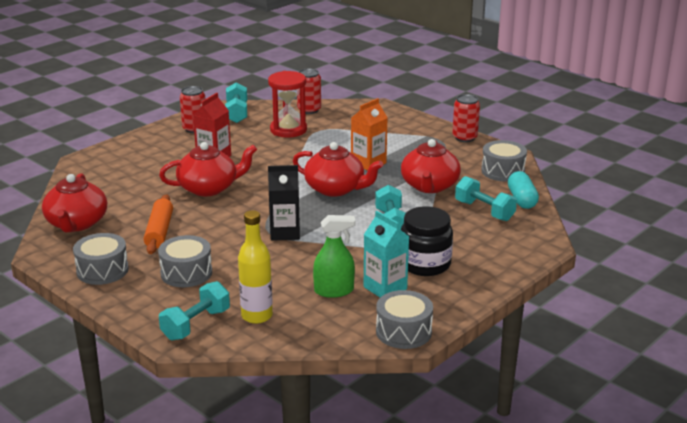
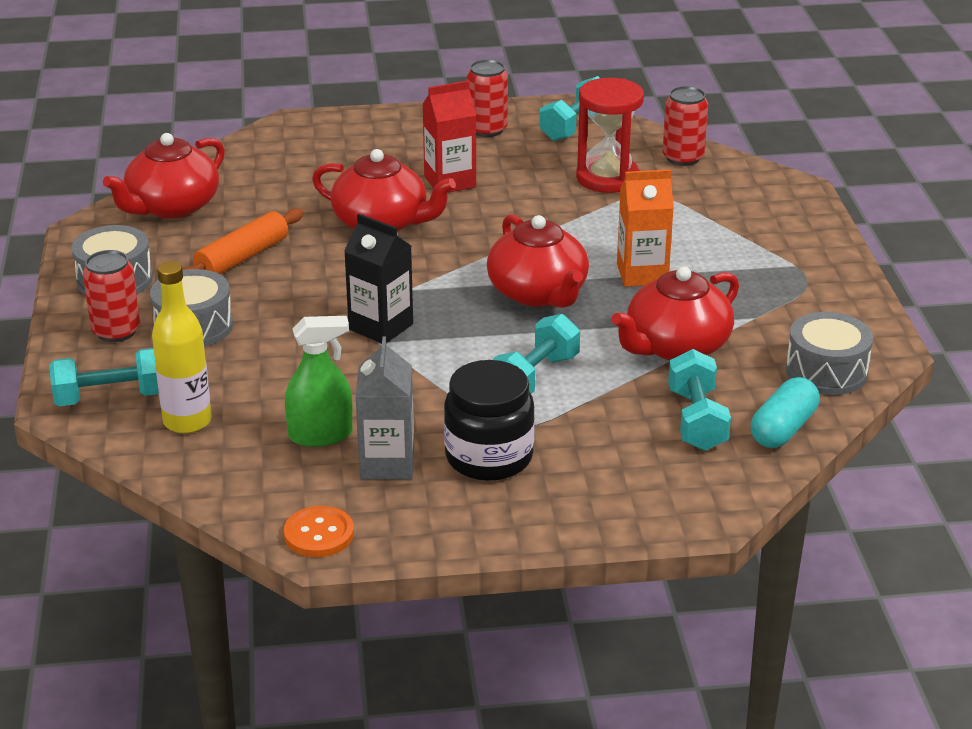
camera: 40 degrees right, 5 degrees up
green spray bottle [313,215,355,298] -> green spray bottle turned 45 degrees counterclockwise [285,316,352,447]
turquoise carton [364,211,409,297] -> grey carton [356,336,414,480]
grey drum [376,290,433,349] -> orange button [284,506,354,557]
red can [452,94,480,142] -> red can moved to [83,250,140,342]

